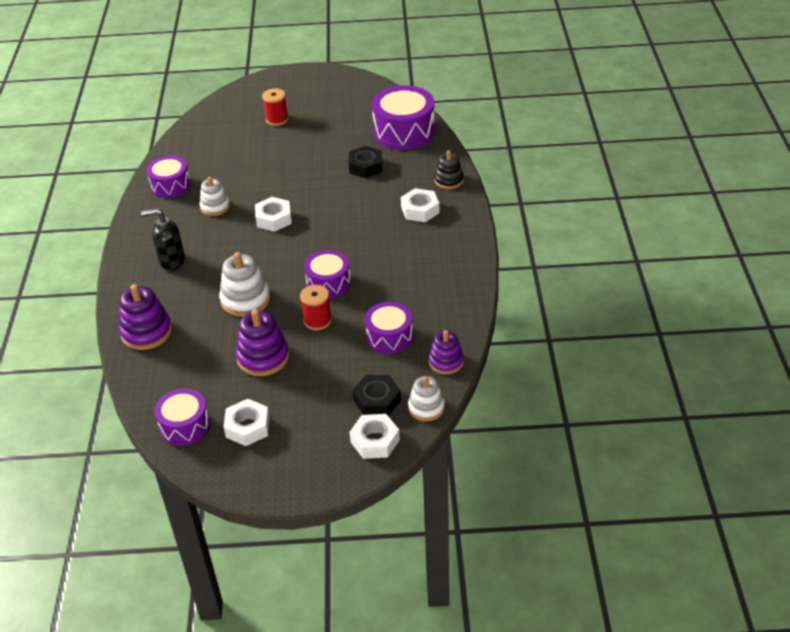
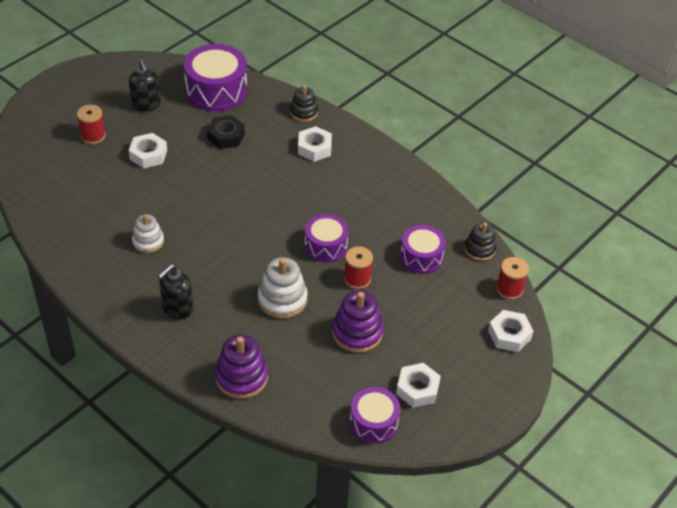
camera: 50 degrees left, 5 degrees up
purple drum [146,156,191,198] -> none
white nut [255,197,292,232] -> white nut moved to [129,133,167,168]
black nut [353,375,401,416] -> none
white stacking toy [408,376,445,421] -> red spool [496,257,529,300]
purple stacking toy [429,330,464,374] -> black stacking toy [465,223,496,261]
none -> black soap dispenser [129,59,161,112]

